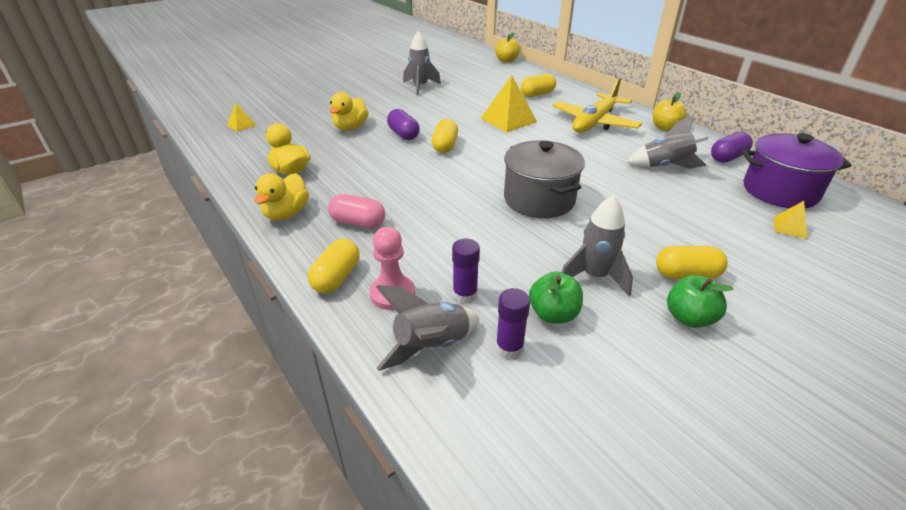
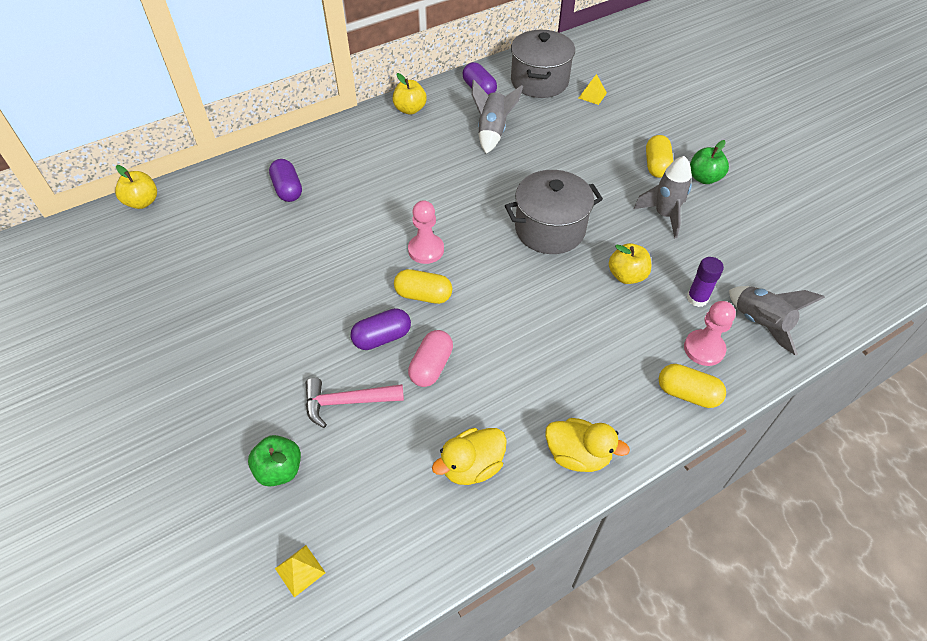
camera: 85 degrees left, 15 degrees up
pink capsule [328,194,385,228] -> pink capsule moved to [408,330,453,387]
yellow duck [330,92,369,131] -> pink hammer [305,378,404,428]
grey rocket [403,31,441,96] -> none
yellow pyramid [480,75,537,132] -> none
purple glue stick [496,288,530,359] -> none
yellow capsule [521,74,556,97] -> purple capsule [269,159,302,202]
green apple [529,271,583,324] -> green apple moved to [248,435,301,487]
yellow plane [552,77,642,133] -> none
purple pot [742,133,851,208] -> grey pot [511,30,575,98]
none -> pink pawn [408,200,444,264]
none -> yellow apple [609,243,651,284]

